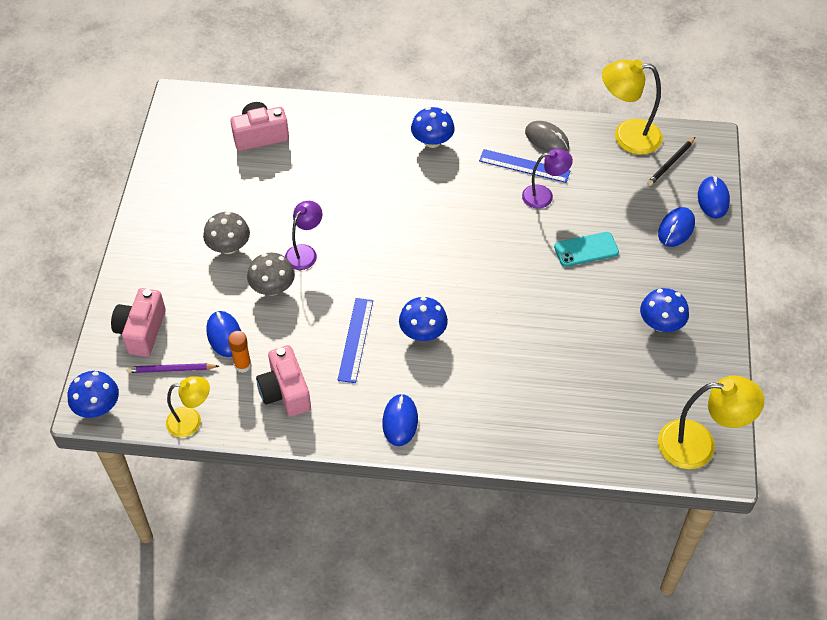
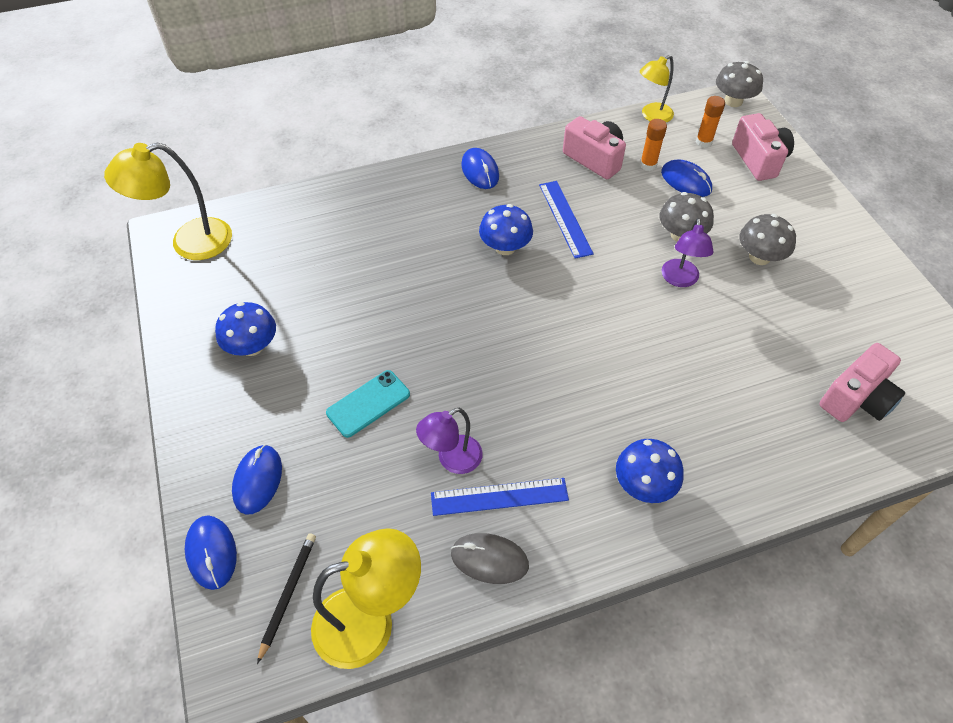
camera: 155 degrees right, 0 degrees up
blue mushroom [68,371,119,418] -> grey mushroom [716,61,763,107]
purple pencil [126,363,219,373] -> orange glue stick [696,96,725,148]

